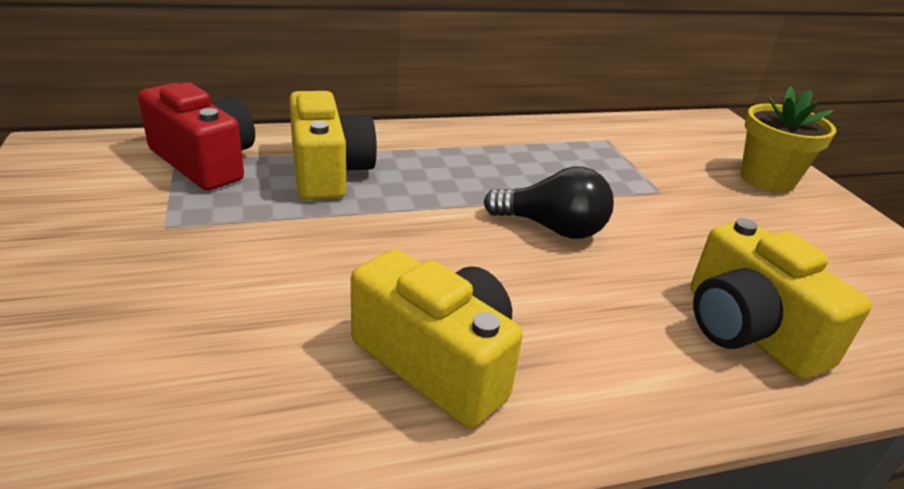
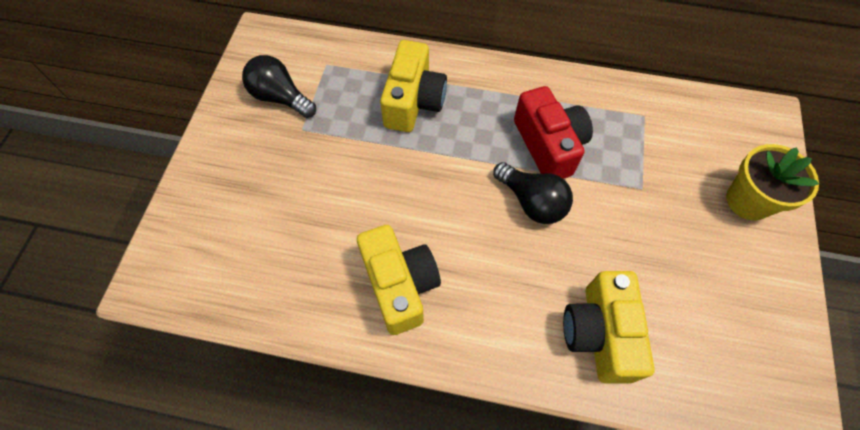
camera: 30 degrees right, 30 degrees up
red camera [138,82,255,191] -> red camera moved to [514,86,593,179]
none -> black light bulb [242,55,316,118]

